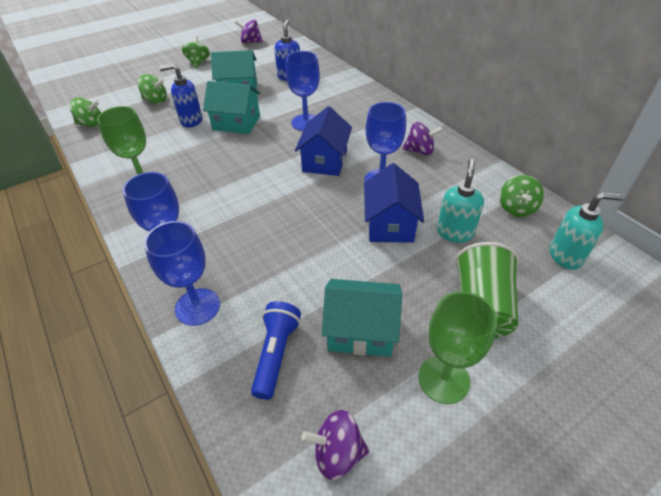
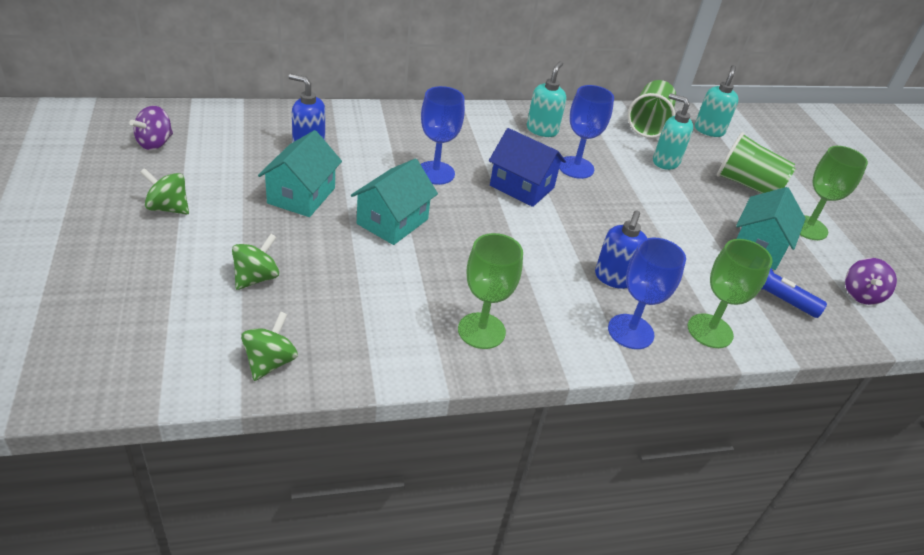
camera: 75 degrees left, 5 degrees down
blue goblet [144,221,220,326] -> green goblet [688,239,773,348]
blue soap dispenser [159,64,202,127] -> blue soap dispenser moved to [595,211,647,289]
blue house [364,163,424,242] -> none
purple spinning top [403,122,443,156] -> turquoise soap dispenser [527,61,566,137]
green spinning top [500,175,544,217] -> green cup [627,80,676,138]

